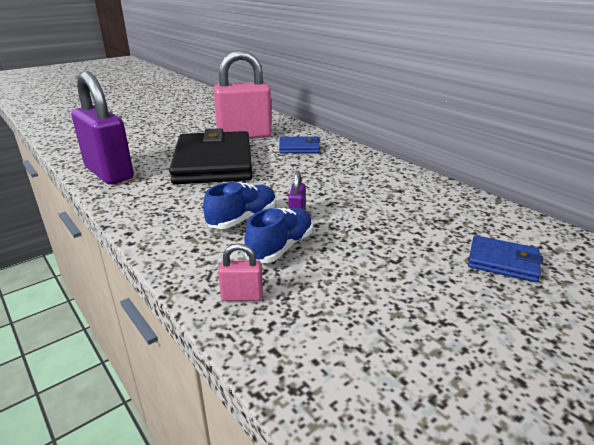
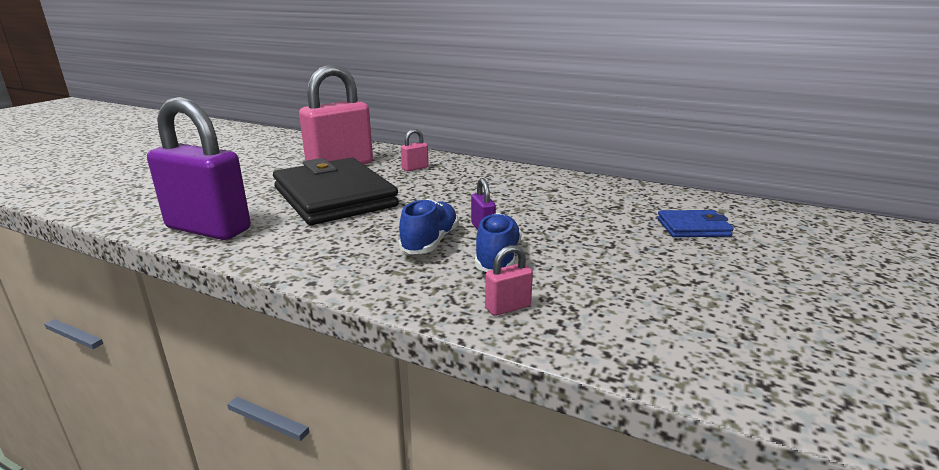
camera: 25 degrees left, 5 degrees down
blue wallet [279,136,320,153] -> pink padlock [401,129,429,171]

